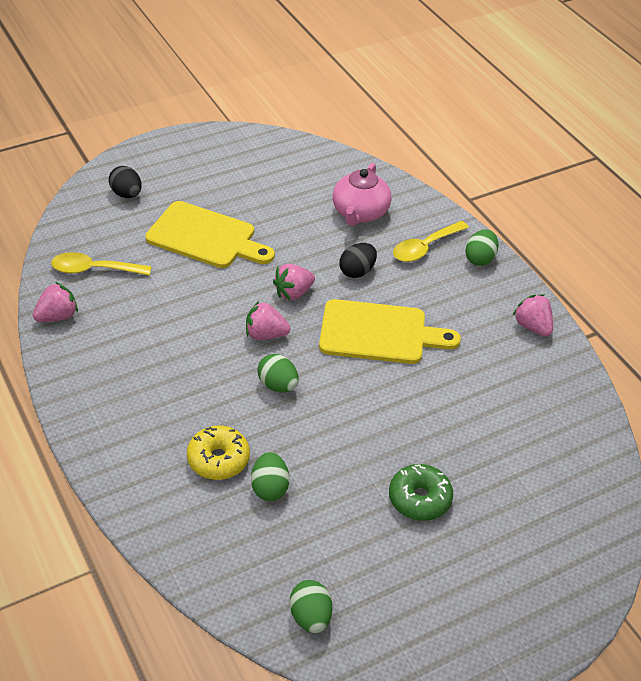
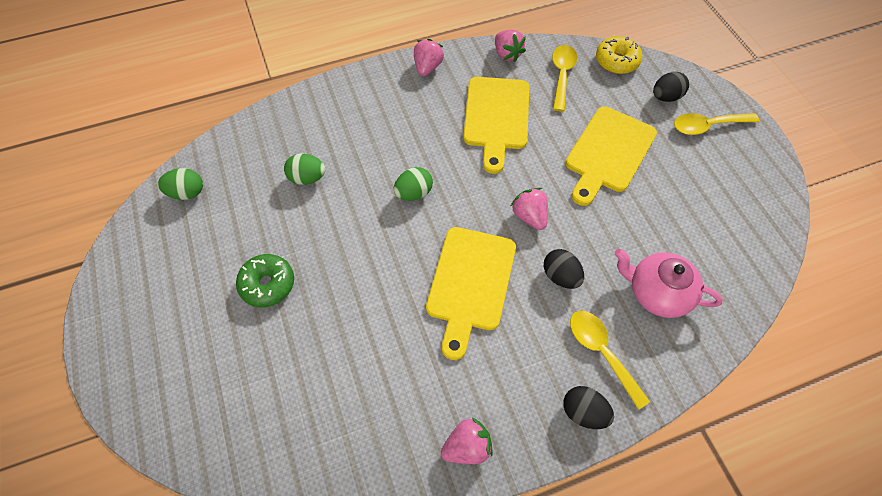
camera: 100 degrees right, 15 degrees up
yellow donut [187,426,250,480] -> yellow donut moved to [596,36,643,74]
pink strawberry [246,301,290,340] -> pink strawberry moved to [414,39,444,76]
green egg [465,229,498,266] -> black egg [563,386,614,429]
none -> yellow cutting board [463,77,529,174]
none -> yellow spoon [674,113,760,135]

